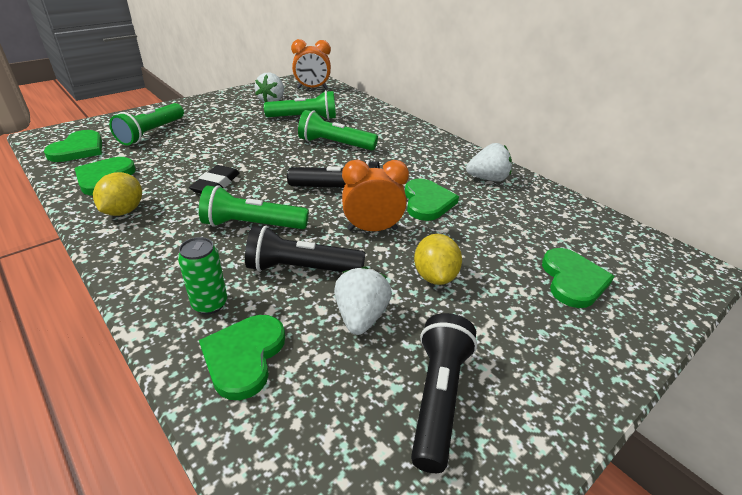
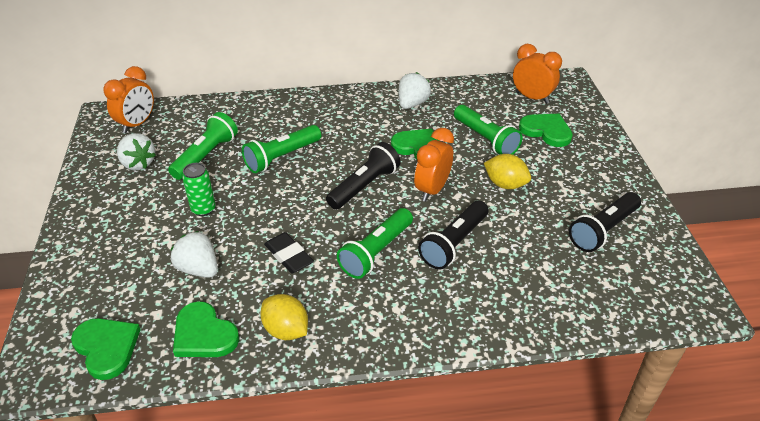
camera: 55 degrees left, 5 degrees up
green flashlight [109,103,184,145] -> green flashlight moved to [454,105,522,155]
green can [178,237,227,315] -> green can moved to [182,163,216,216]
green heart [199,315,285,400] -> none
white strawberry [334,267,392,335] -> white strawberry moved to [171,231,218,278]
black flashlight [411,313,477,473] -> black flashlight turned 90 degrees counterclockwise [569,192,641,252]
none -> orange clock [513,44,562,104]

